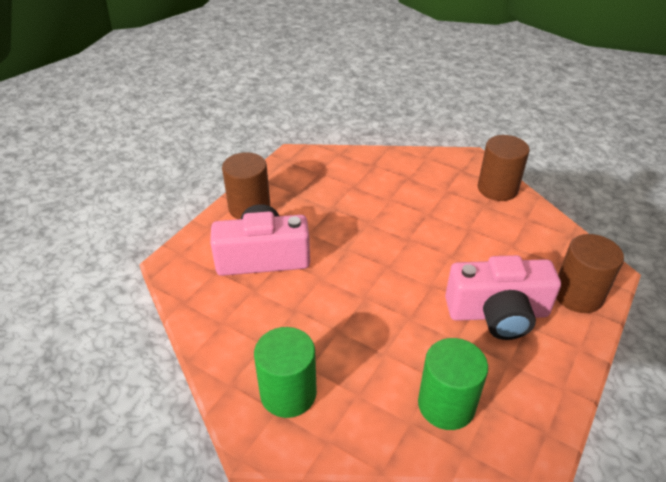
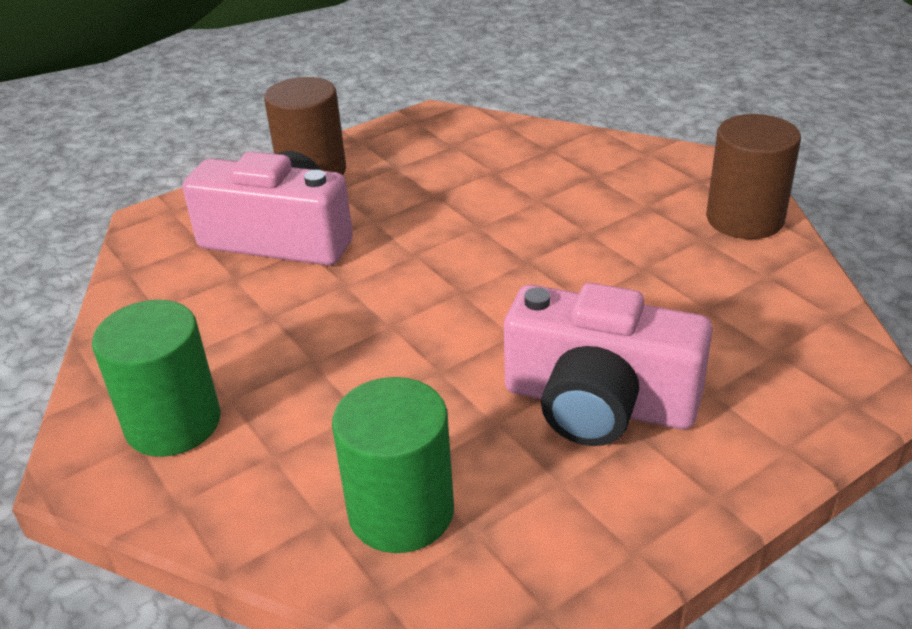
camera: 25 degrees right, 5 degrees down
brown cylinder [556,234,624,313] -> none

